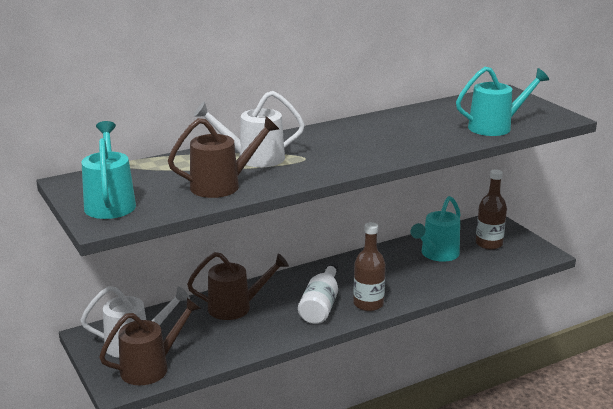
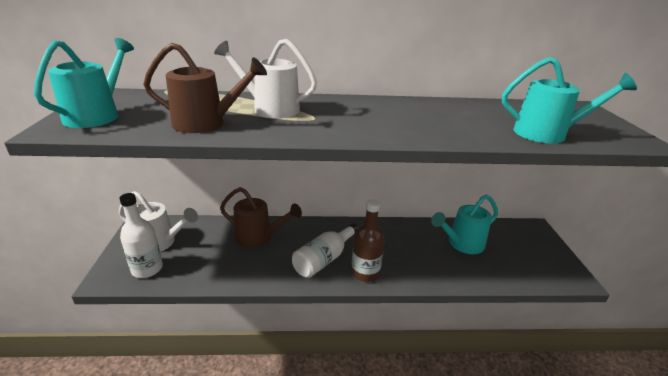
camera: 25 degrees right, 5 degrees up
brown watering can [99,298,201,385] -> white bottle [119,193,163,278]
brown bottle [476,169,507,250] -> none

